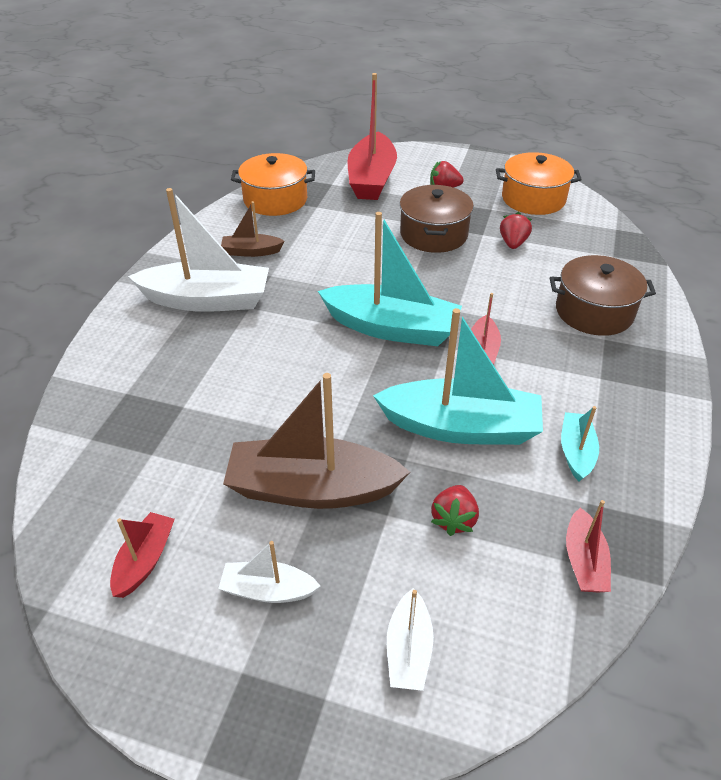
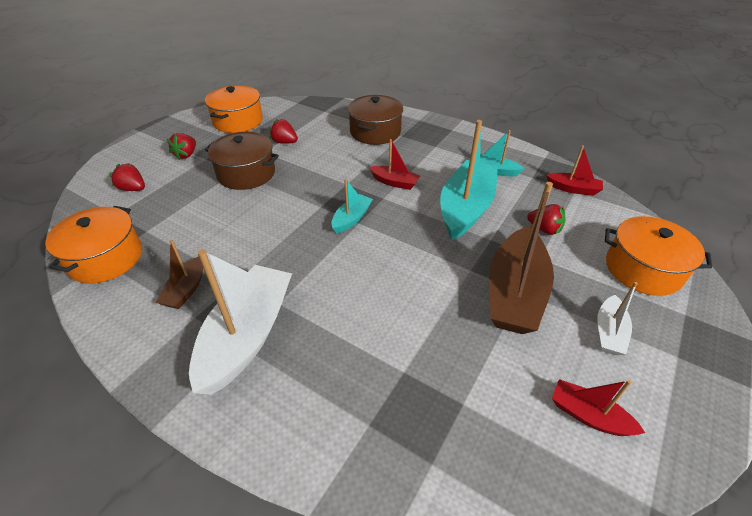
camera: 75 degrees left, 0 degrees up
turquoise boat [318,212,462,346] -> turquoise boat [331,179,373,233], size x0.50
red boat [347,73,397,200] -> red strawberry [109,163,145,191]
white boat [387,588,434,691] -> orange pot [605,216,712,296]

